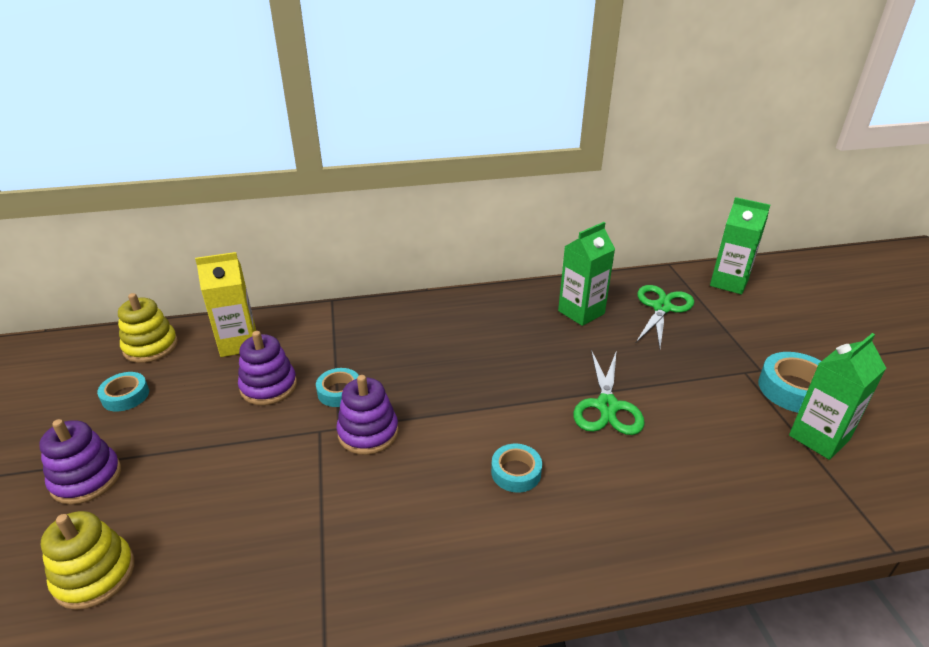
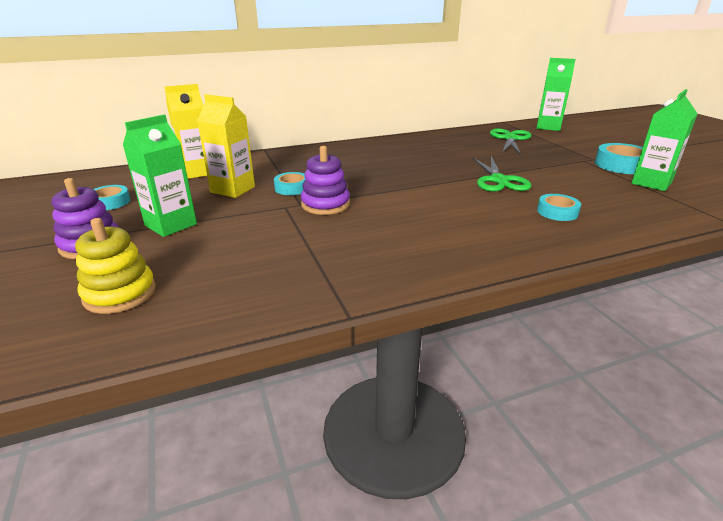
camera: 10 degrees left, 5 degrees down
yellow stacking toy [118,293,178,363] -> none
purple stacking toy [238,331,297,405] -> yellow carton [197,94,255,198]
turquoise tape [491,444,542,492] -> turquoise tape moved to [537,194,581,221]
green carton [558,222,615,326] -> green carton moved to [123,114,197,237]

